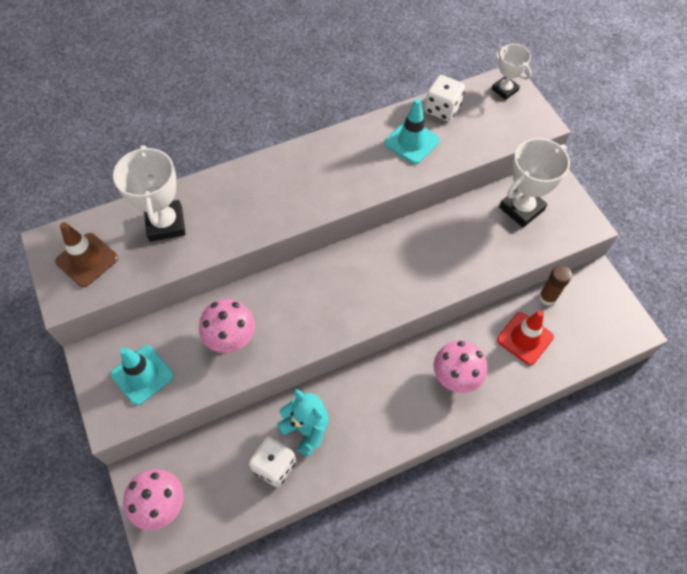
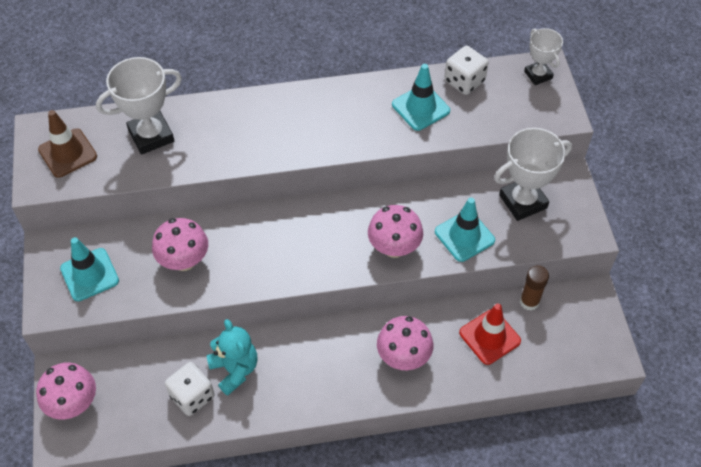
camera: 15 degrees right, 5 degrees down
white trophy [113,145,186,242] -> white trophy turned 60 degrees clockwise [96,57,182,155]
none -> pink mushroom [368,205,423,258]
none -> turquoise traffic cone [435,198,495,262]

